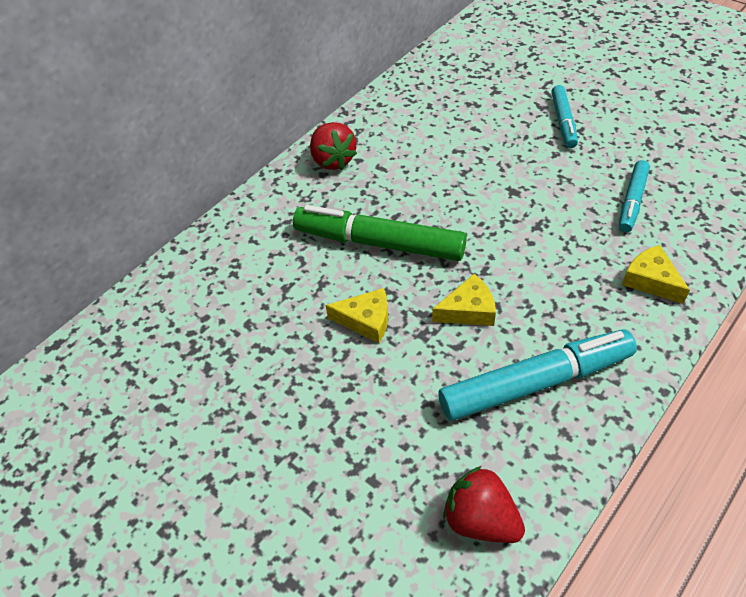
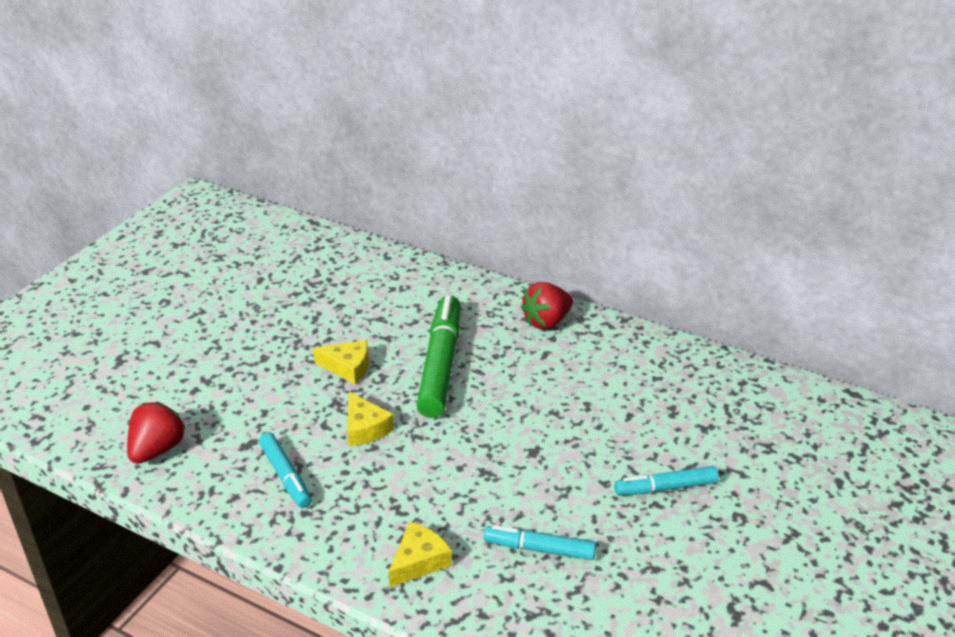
camera: 75 degrees right, 15 degrees down
yellow cheese [326,288,388,343] -> yellow cheese turned 75 degrees counterclockwise [313,340,369,384]
turquoise marker [438,329,637,421] -> turquoise marker [259,433,312,508], size x0.55

